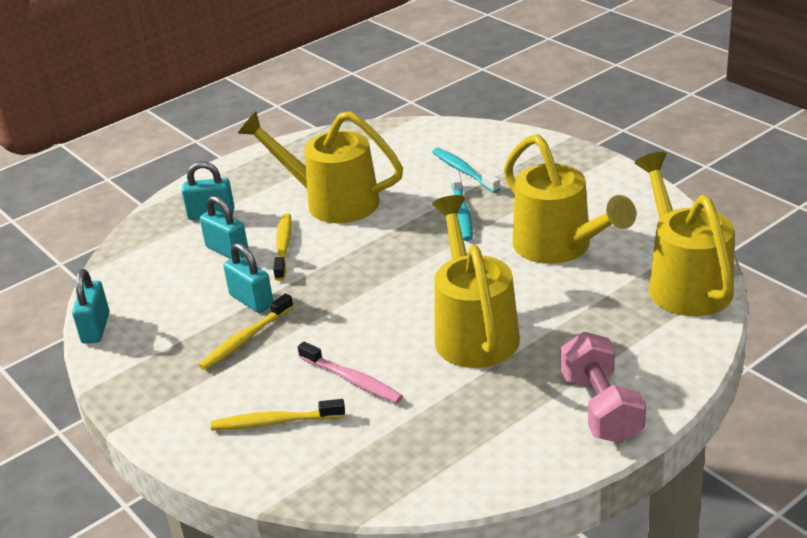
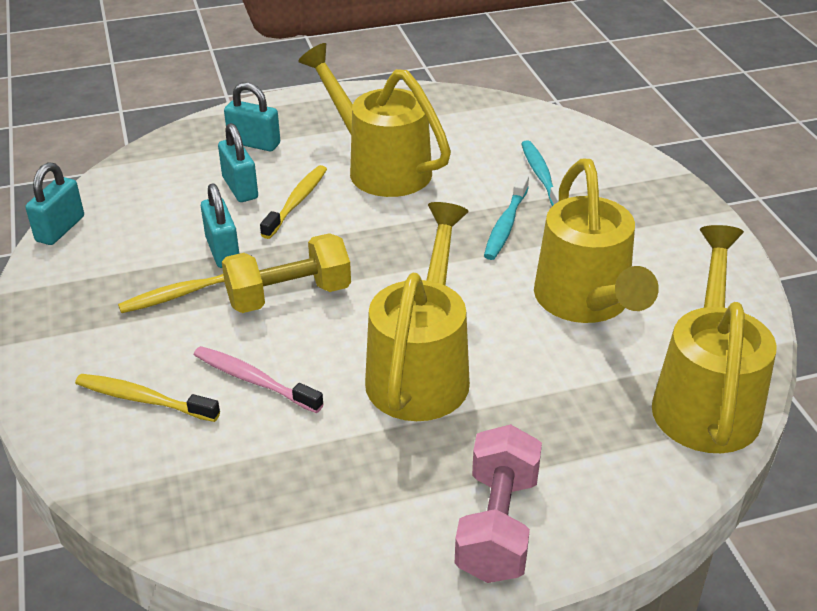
camera: 20 degrees right, 5 degrees up
pink toothbrush [298,341,403,404] -> pink toothbrush turned 150 degrees clockwise [194,346,323,413]
none -> yellow dumbbell [222,233,351,313]

